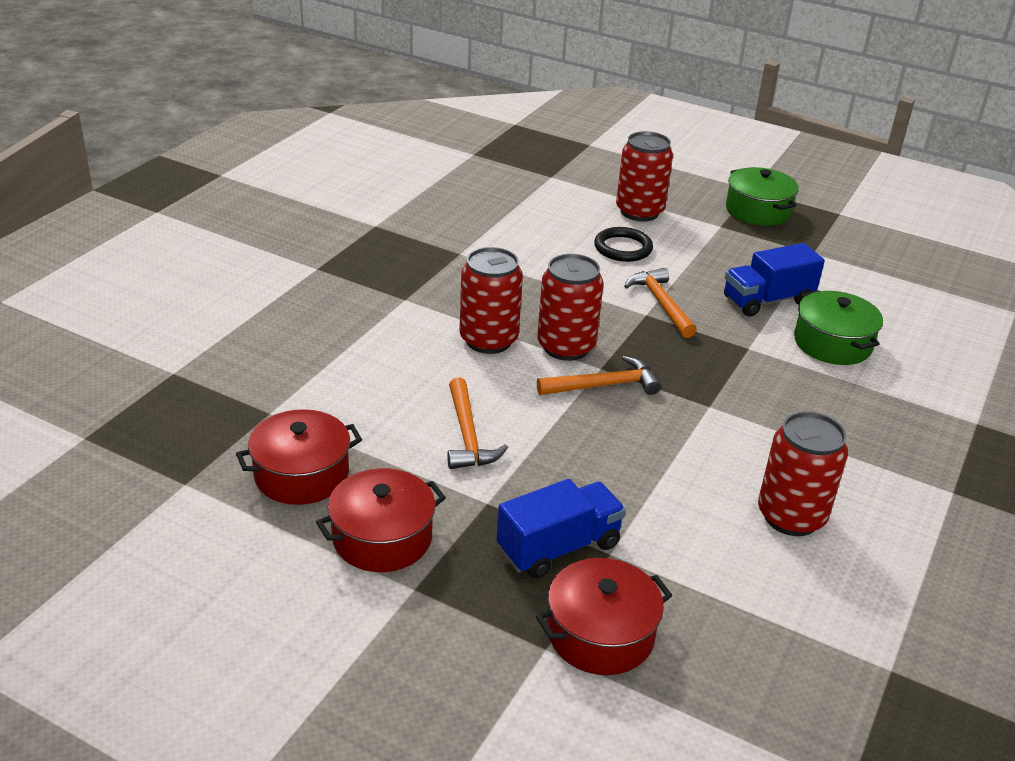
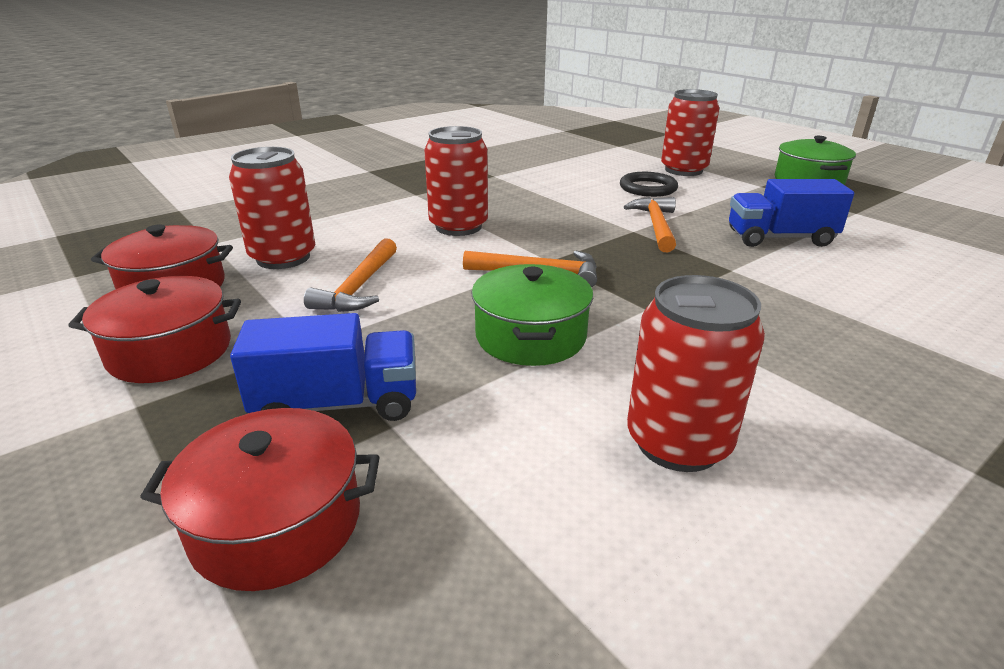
camera: 25 degrees right, 5 degrees down
red can [537,254,604,361] -> red can moved to [229,147,316,269]
green pot [794,290,883,365] -> green pot moved to [471,264,593,366]

